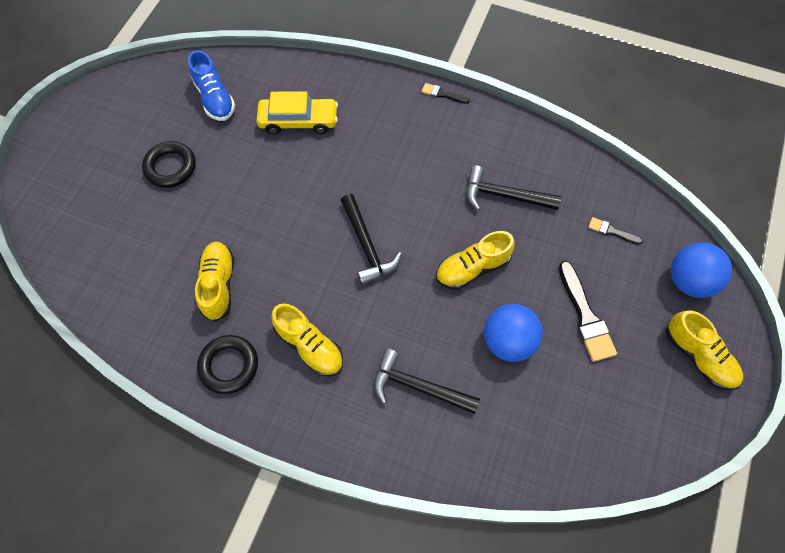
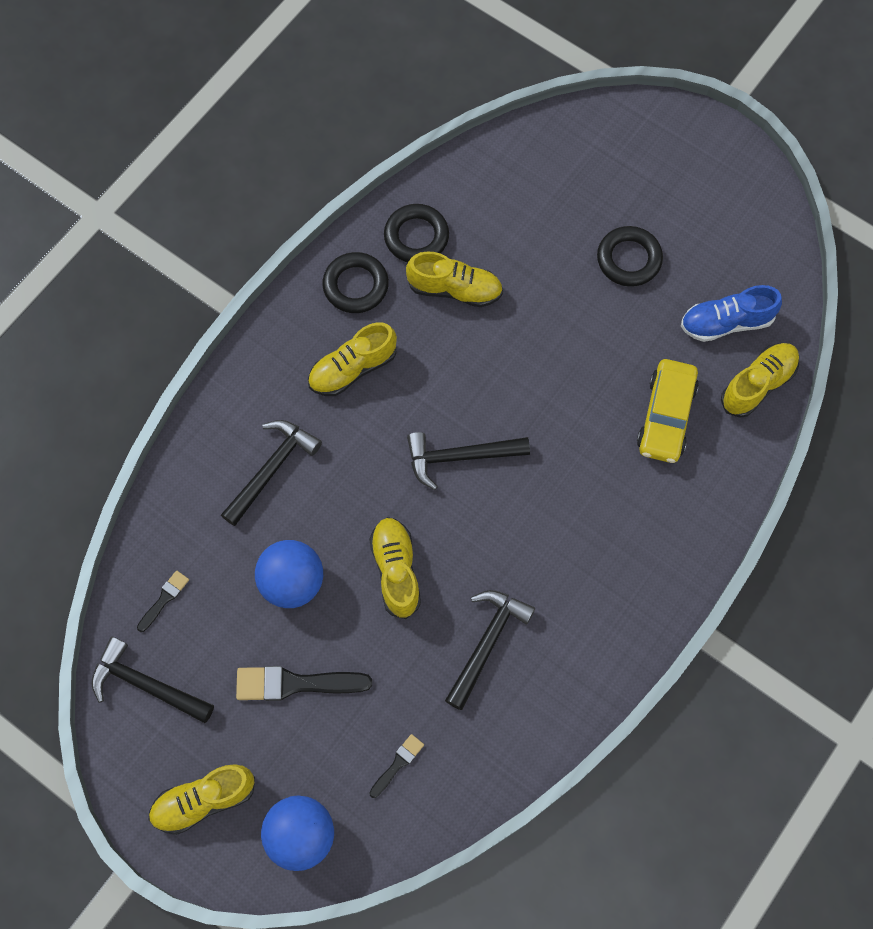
camera: 105 degrees right, 5 degrees up
black brush [422,83,470,104] -> black brush moved to [137,570,189,632]
none -> black hammer [91,636,214,723]
none -> black ring [384,204,449,262]
none -> yellow shoe [721,343,799,418]

